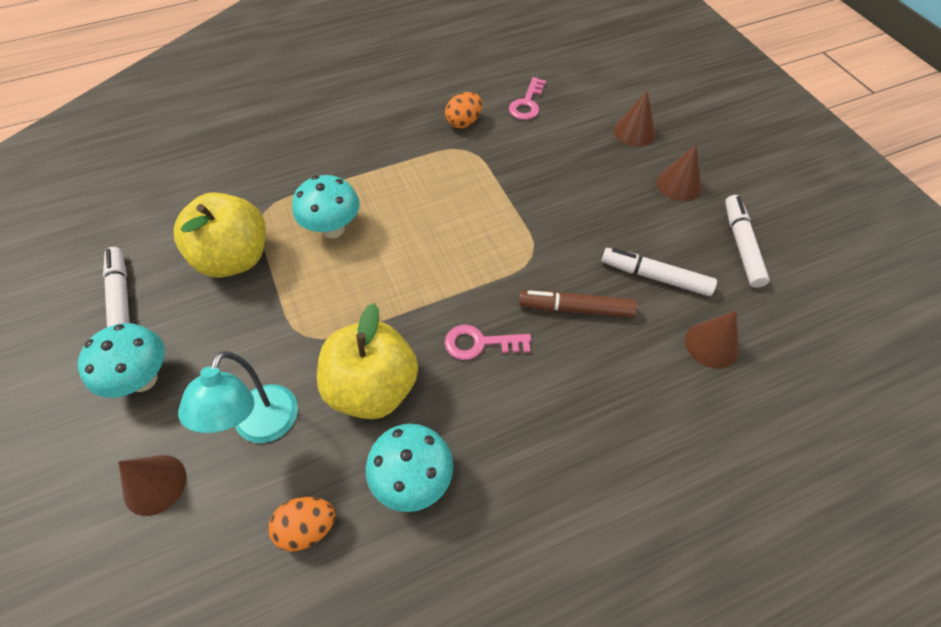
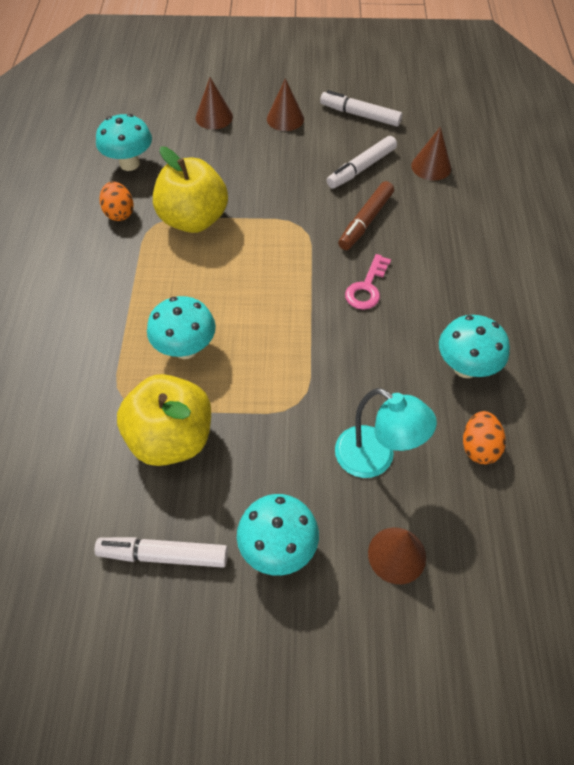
camera: 65 degrees left, 0 degrees up
yellow apple [317,303,418,419] -> yellow apple moved to [153,147,228,233]
pink key [509,77,546,120] -> turquoise mushroom [96,114,152,171]

